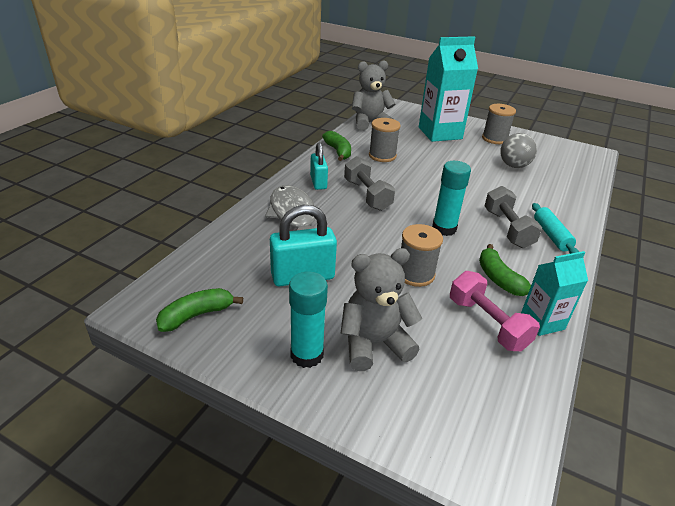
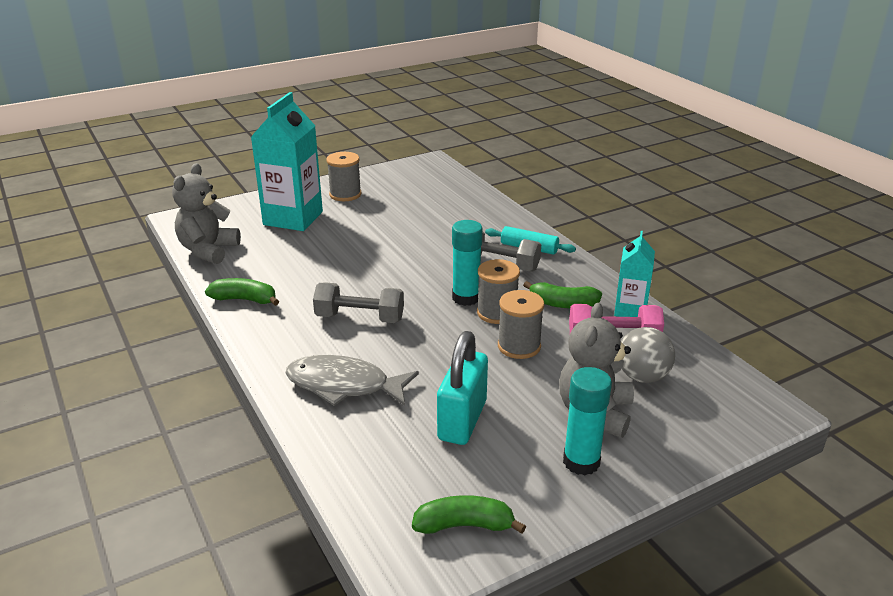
camera: 55 degrees left, 5 degrees down
green banana [156,288,243,332] -> green banana turned 90 degrees clockwise [412,495,526,534]
turquoise padlock [310,142,328,190] -> none
grey spool [369,118,401,162] -> grey spool moved to [477,259,520,324]
grey ball [500,133,537,168] -> grey ball moved to [621,327,675,383]

